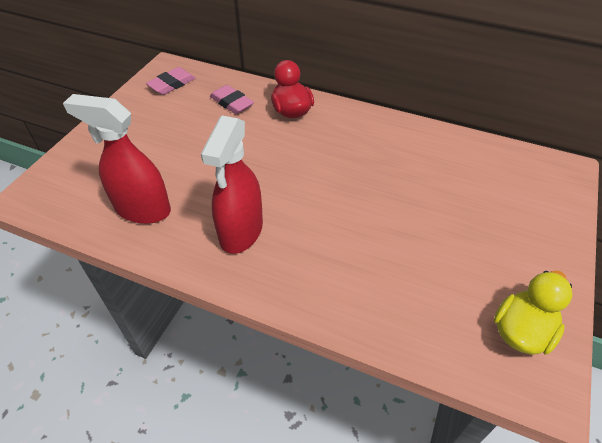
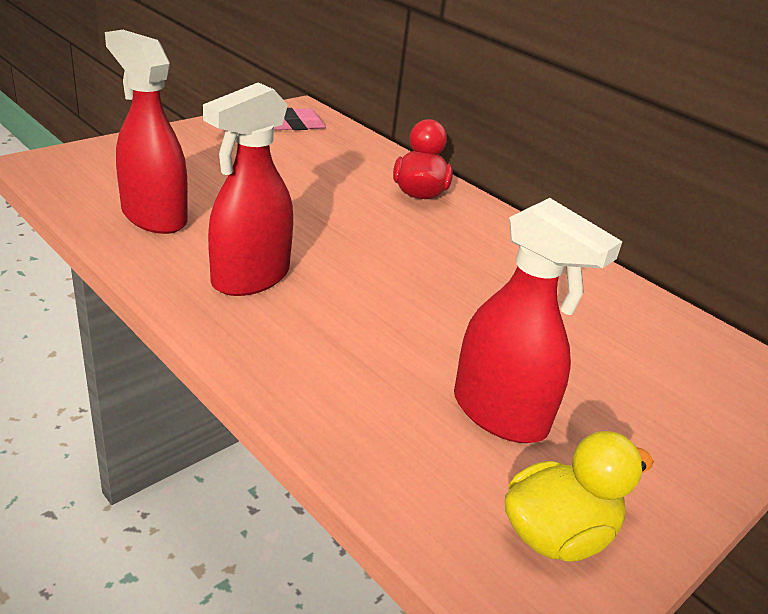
camera: 20 degrees right, 15 degrees down
pink eraser [210,85,254,114] -> none
none -> red spray bottle [454,198,623,443]

